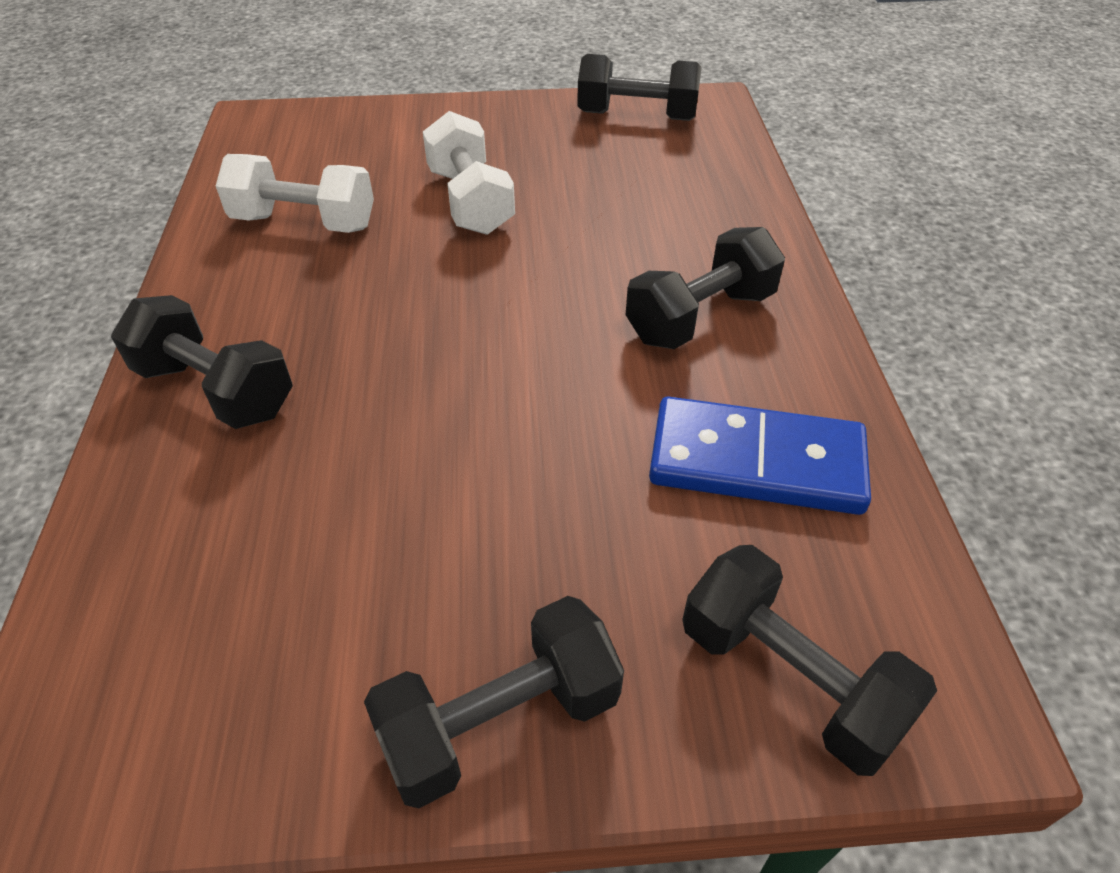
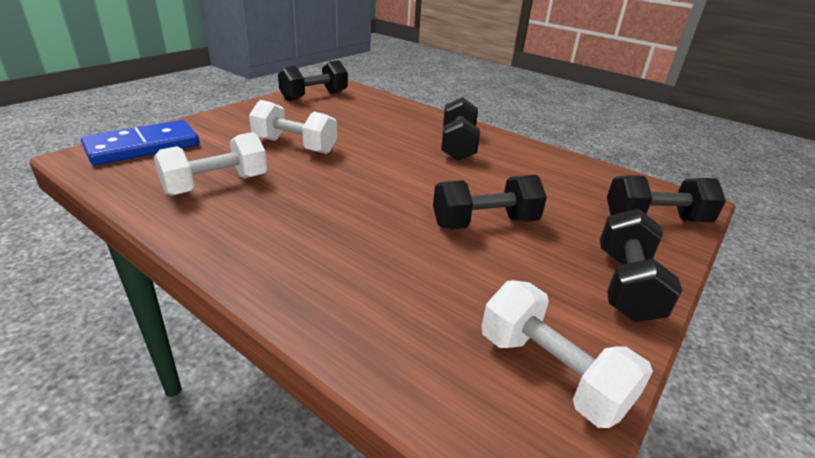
camera: 50 degrees left, 15 degrees down
black dumbbell [111,295,293,429] -> black dumbbell moved to [433,175,547,229]
blue domino [649,397,871,515] -> blue domino moved to [81,120,199,165]
none -> white dumbbell [481,280,653,428]

